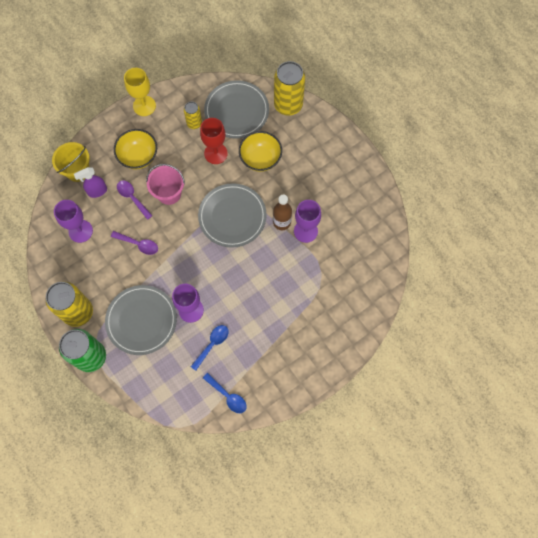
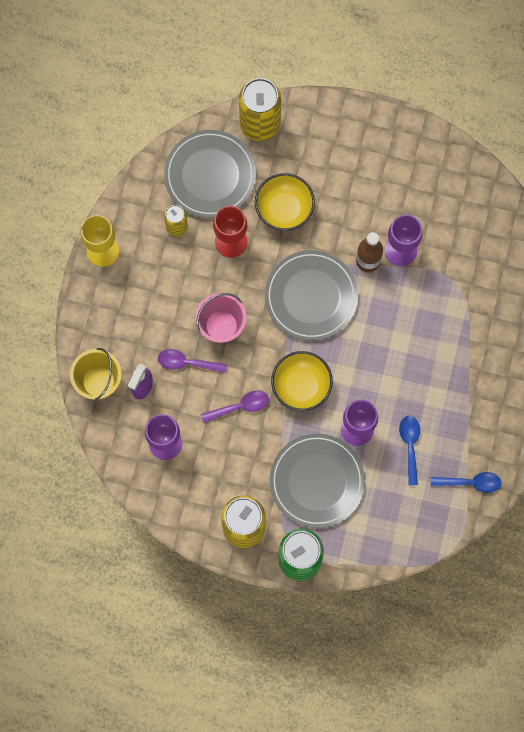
camera: 40 degrees left, 5 degrees up
yellow bowl [114,129,157,169] -> yellow bowl moved to [271,351,333,411]

